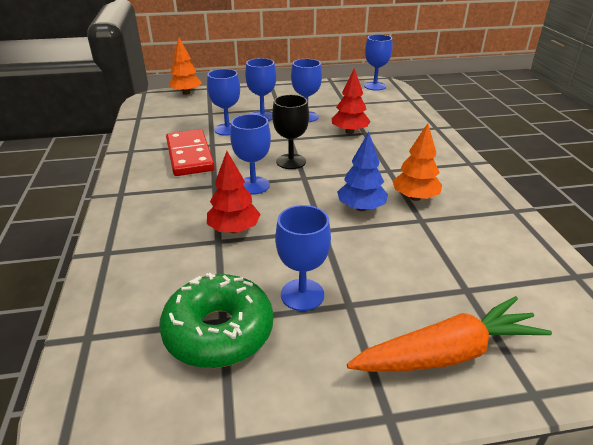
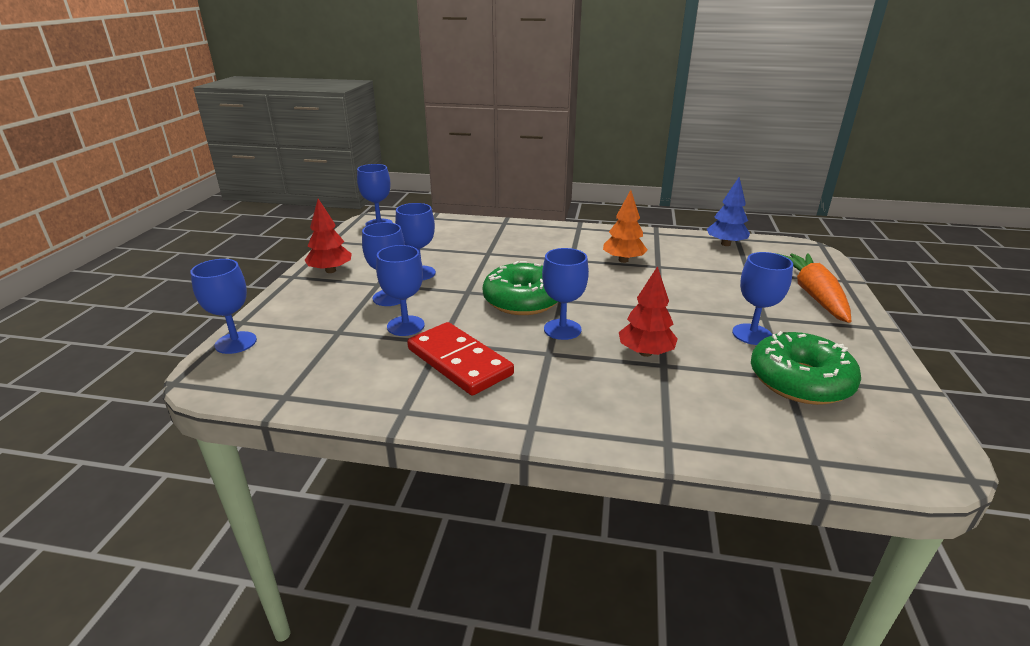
camera: 70 degrees left, 5 degrees down
red domino [166,129,215,176] -> red domino turned 45 degrees clockwise [407,322,514,396]
orange tree [169,37,202,95] -> blue goblet [190,259,257,354]
black goblet [272,95,309,169] -> green donut [483,261,558,315]
red tree [332,68,371,134] -> red tree moved to [305,199,352,273]
blue tree [337,132,388,211] -> blue tree moved to [707,177,750,246]

